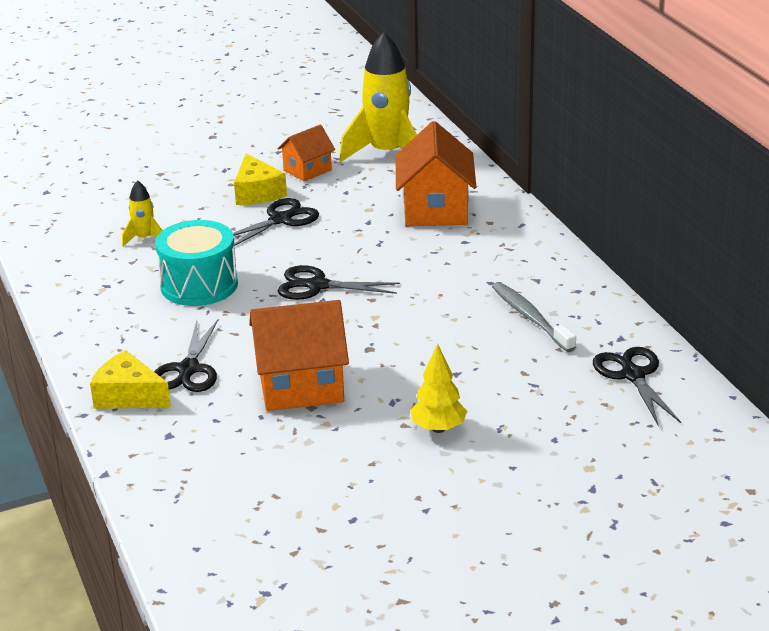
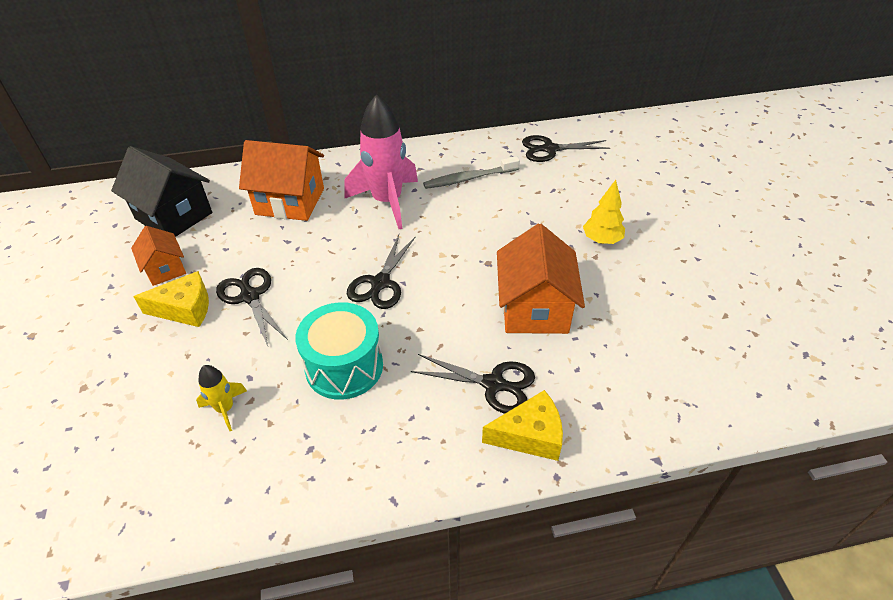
camera: 80 degrees left, 15 degrees up
yellow cheese [90,350,171,409] -> yellow cheese turned 135 degrees counterclockwise [482,390,563,461]
yellow rocket [340,32,417,162] -> black house [111,146,212,237]
none -> pink rocket [344,94,418,229]

